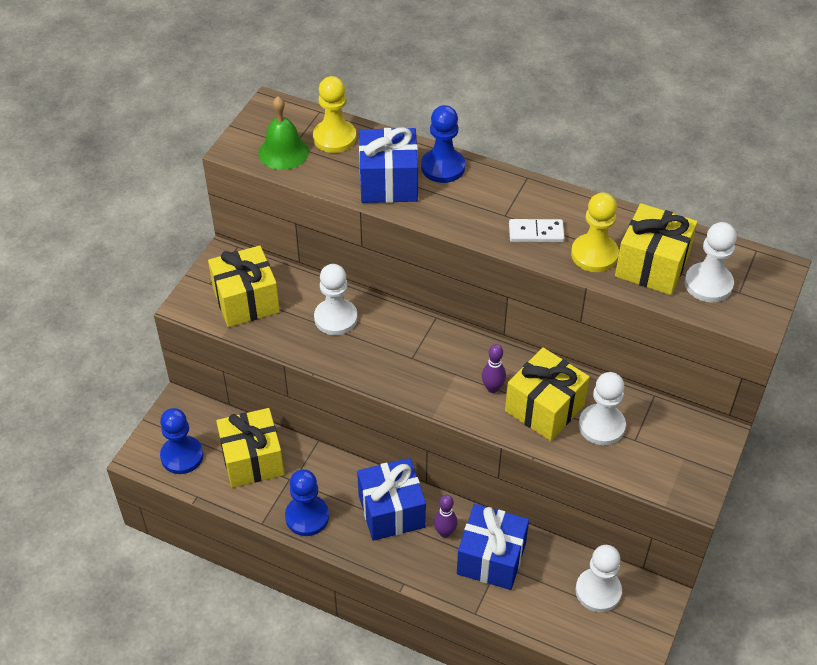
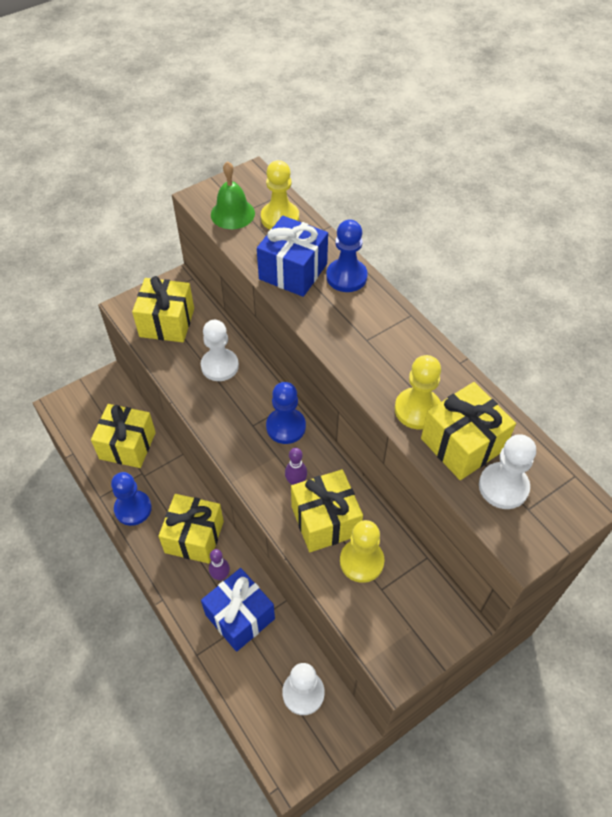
camera: 30 degrees right, 5 degrees up
blue pawn [160,408,203,474] -> blue pawn moved to [266,382,306,444]
blue gift [357,458,426,541] -> yellow gift [158,494,224,564]
white domino [509,219,565,242] -> none
white pawn [579,372,626,445] -> yellow pawn [340,520,384,583]

